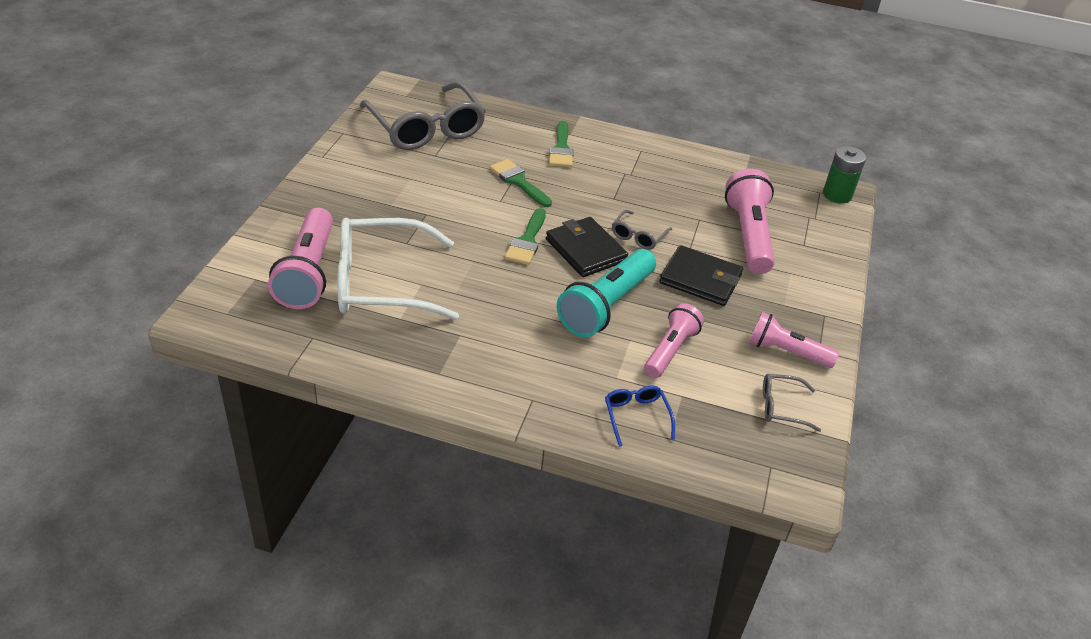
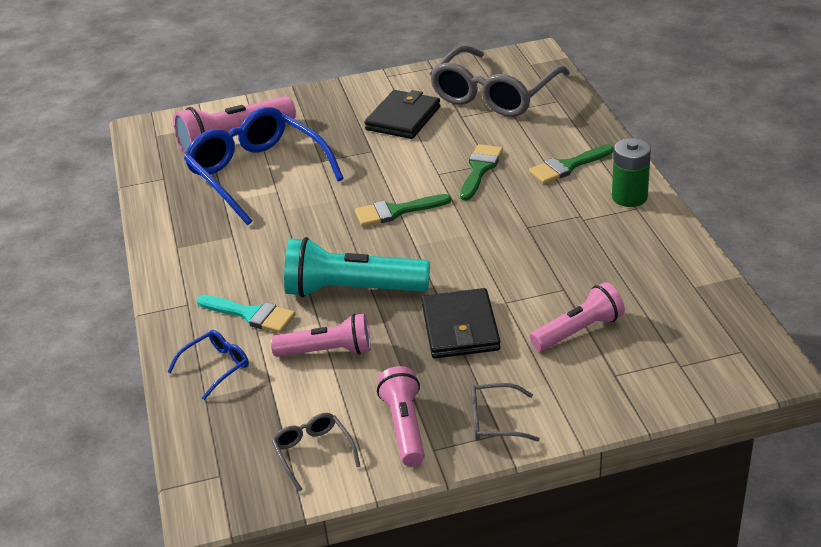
camera: 65 degrees right, 5 degrees down
white glasses [337,218,459,320] -> blue glasses [184,107,344,225]
black wallet [546,217,628,277] -> black wallet moved to [364,90,440,139]
grey glasses [612,210,672,250] -> grey glasses moved to [471,383,540,441]
pink flashlight [725,169,775,274] -> pink flashlight [530,282,625,351], size x0.64
green battery [823,146,866,204] -> green battery moved to [612,138,651,207]
none -> turquoise brush [196,295,295,333]

